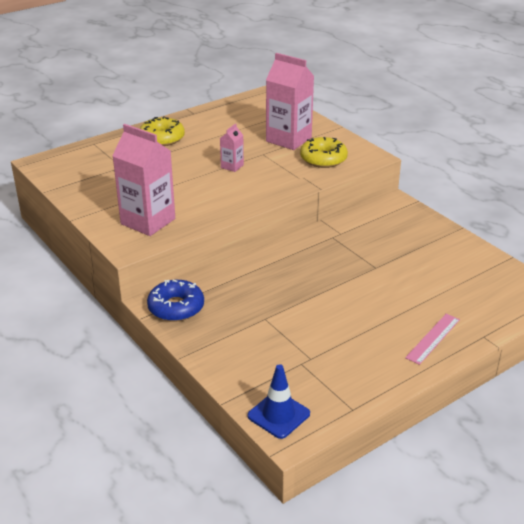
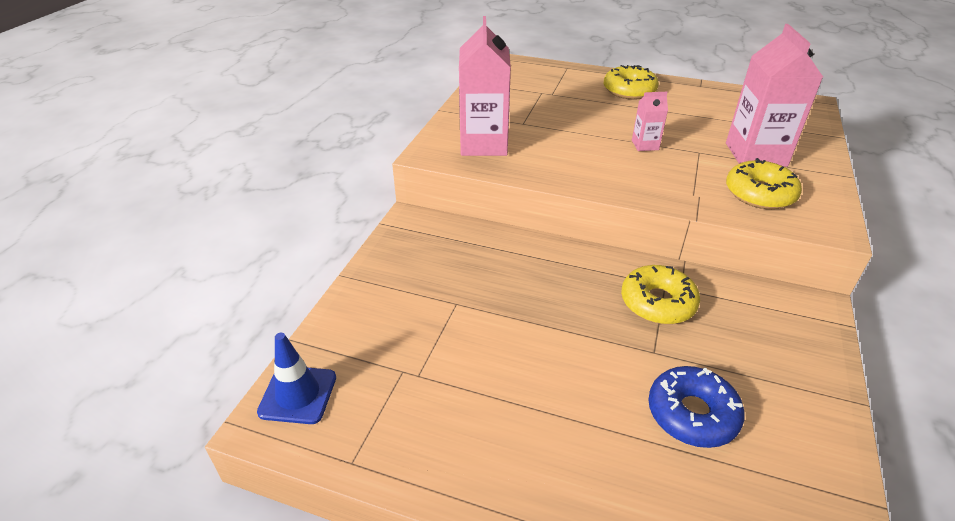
camera: 55 degrees right, 5 degrees up
blue donut [147,280,204,322] -> blue donut moved to [648,366,745,448]
pink ruler [405,314,460,365] -> none
none -> yellow donut [621,265,700,324]

